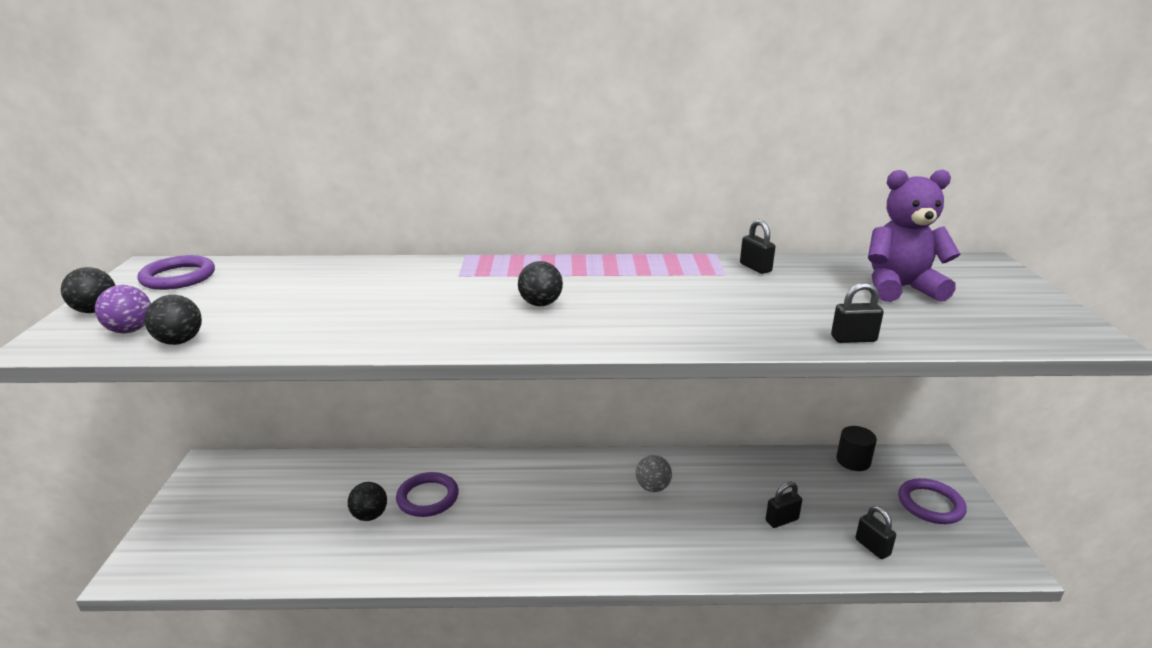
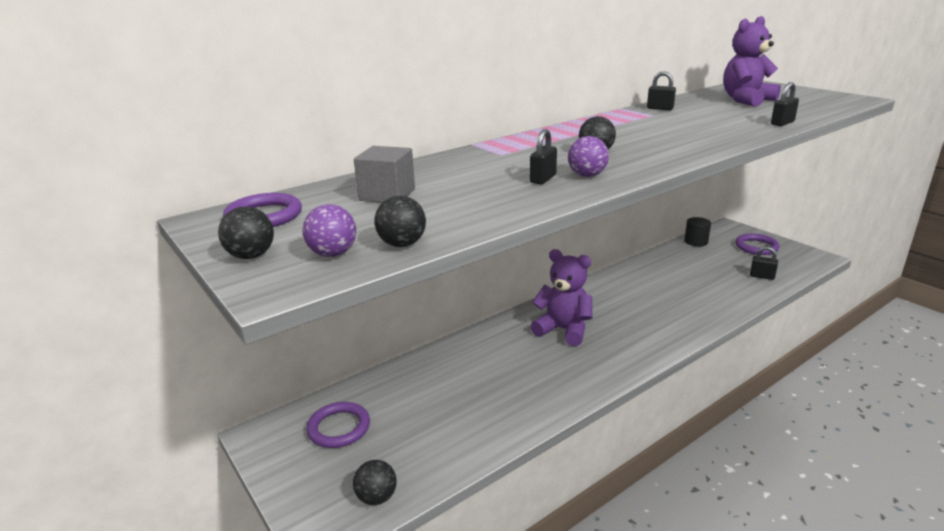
camera: 35 degrees left, 0 degrees up
black ball [348,482,387,521] -> black ball moved to [353,460,397,505]
purple ring [396,472,459,517] -> purple ring moved to [306,402,370,448]
grey ball [636,455,672,492] -> none
black padlock [766,482,802,528] -> black padlock moved to [530,129,557,184]
none -> grey cube [354,146,415,203]
none -> purple teddy bear [531,249,592,346]
none -> purple ball [568,136,609,177]

